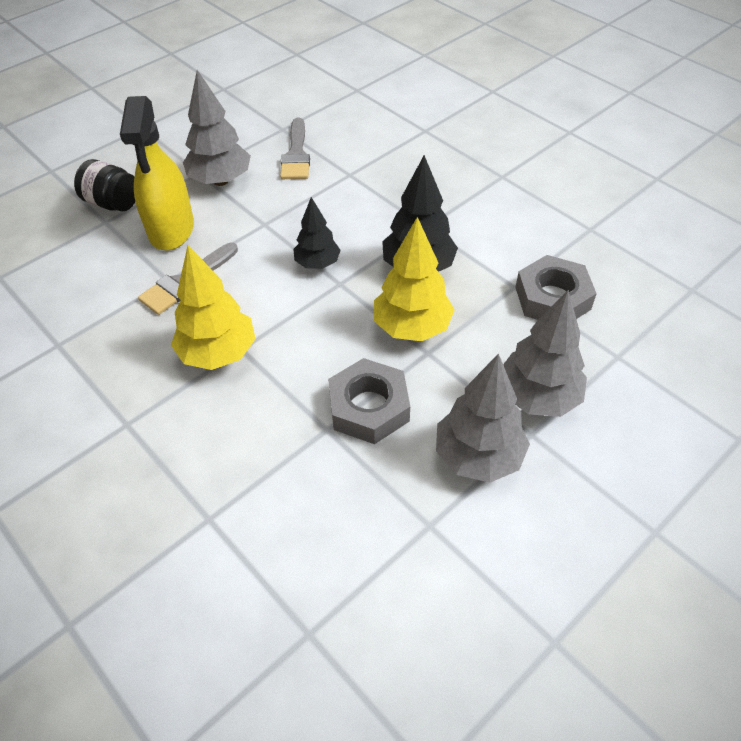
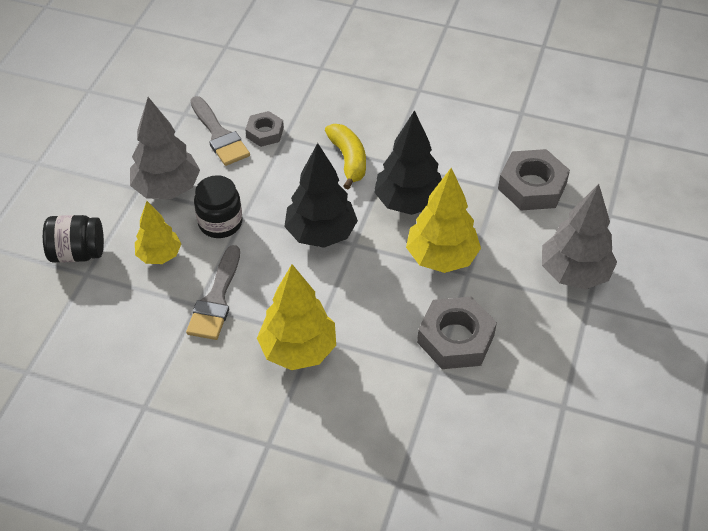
camera: 30 degrees left, 0 degrees up
yellow spray bottle [120,96,194,251] -> yellow tree [135,201,181,264]
black tree [293,197,341,269] -> black tree [284,143,358,248], size x1.58
grey tree [436,353,530,483] -> none
none -> black jar [194,175,242,238]
none -> grey nut [245,111,284,147]
none -> yellow banana [325,124,366,189]

